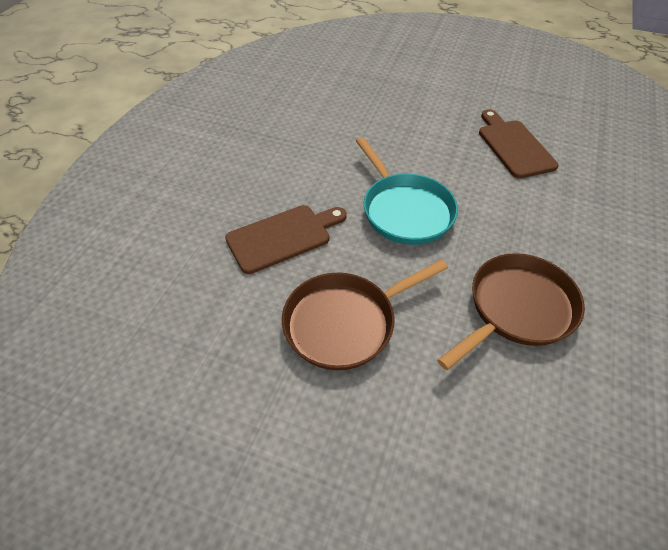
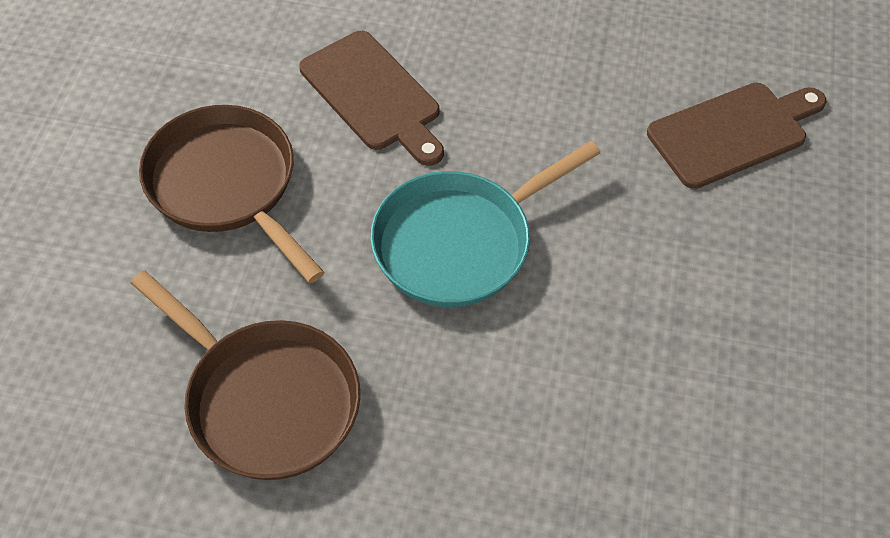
camera: 80 degrees right, 5 degrees up
brown cutting board [479,109,559,179] -> brown cutting board moved to [647,83,826,189]

